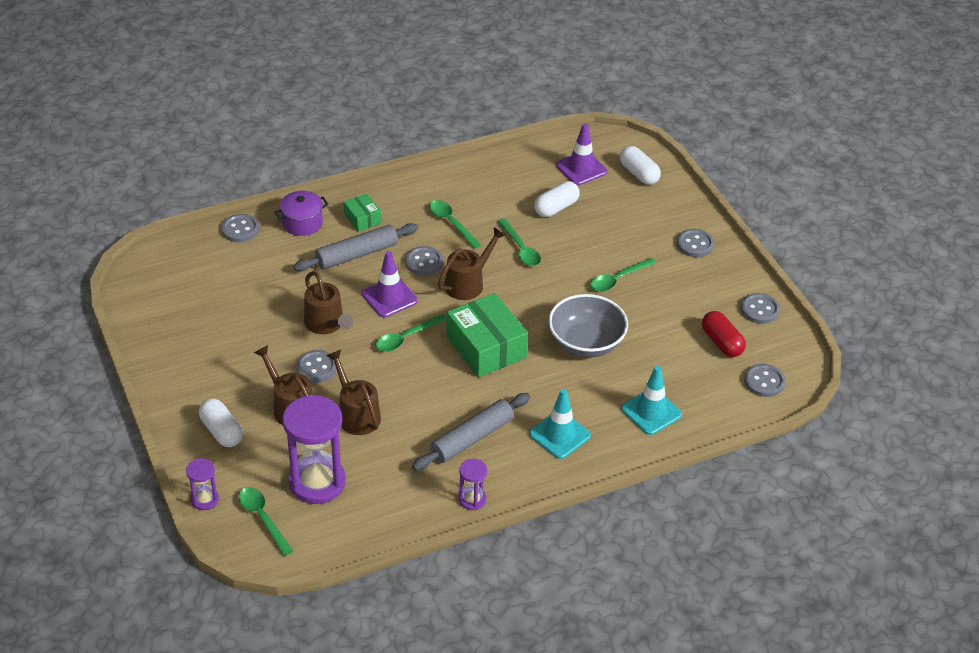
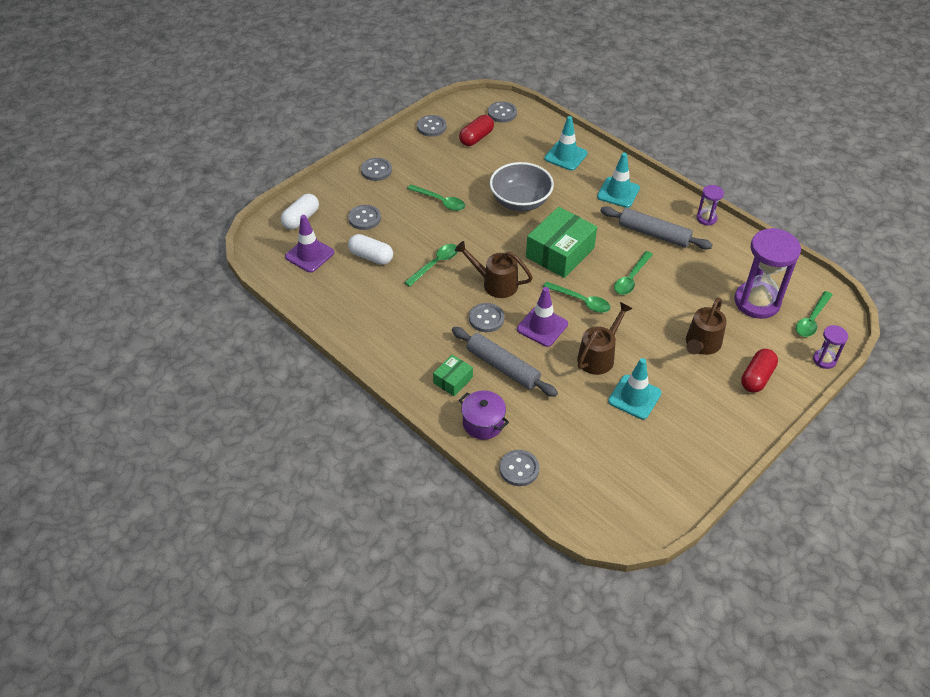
camera: 110 degrees left, 5 degrees up
white capsule [199,398,243,447] -> red capsule [741,349,778,393]
grey button [296,350,337,383] -> grey button moved to [348,205,381,230]
brown watering can [326,350,381,435] -> none
green spoon [429,200,481,249] -> green spoon moved to [614,251,653,295]
none -> turquoise traffic cone [608,358,662,419]

